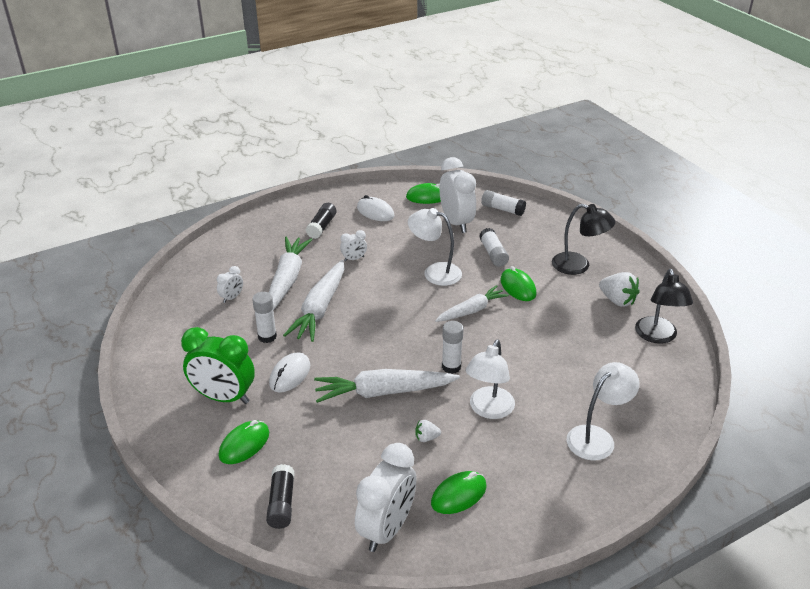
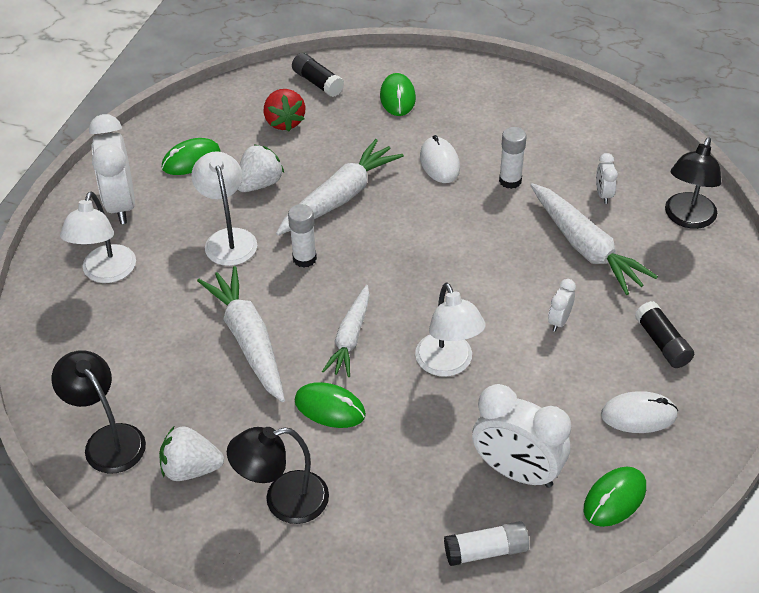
camera: 140 degrees right, 10 degrees up
green clock [181,327,255,404] -> none
white carrot [283,260,344,342] -> white carrot moved to [197,266,285,402]
white clock [355,443,416,552] -> white clock moved to [89,114,135,224]
white lamp [408,208,462,286] -> white lamp turned 90 degrees clockwise [415,282,486,377]
white strawberry [415,420,441,442] -> white strawberry [238,144,284,192], size x1.86
green mouse [431,471,487,514] -> green mouse turned 45 degrees clockwise [162,138,221,175]
white glue stick [479,228,509,267] -> none
none -> red strawberry [264,89,306,131]
none -> black lamp [665,137,721,229]

